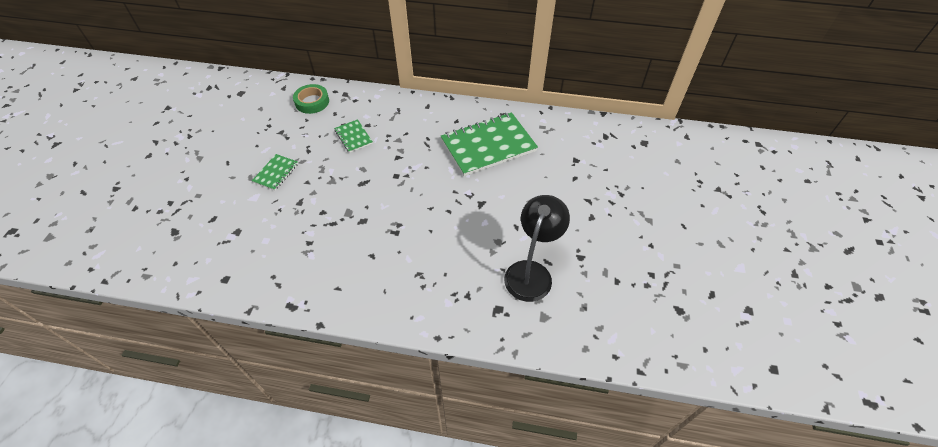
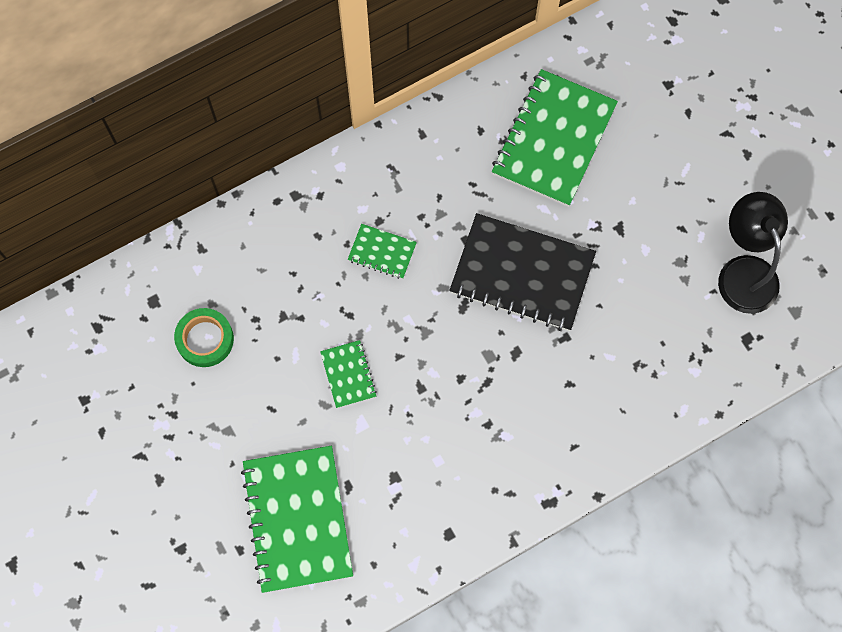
camera: 40 degrees left, 20 degrees up
green tape [293,84,329,114] -> green tape moved to [174,308,234,367]
none -> green notebook [241,446,353,593]
none -> black notebook [449,213,596,331]

